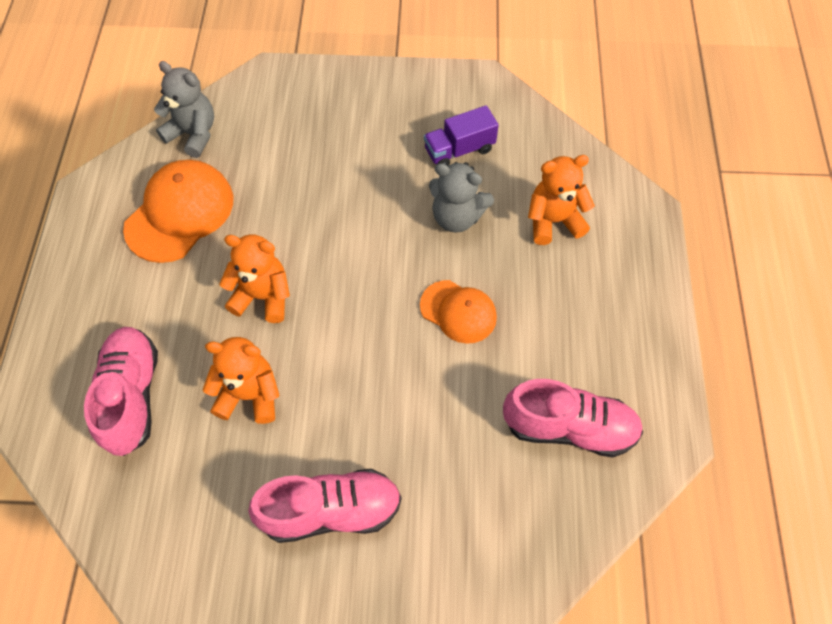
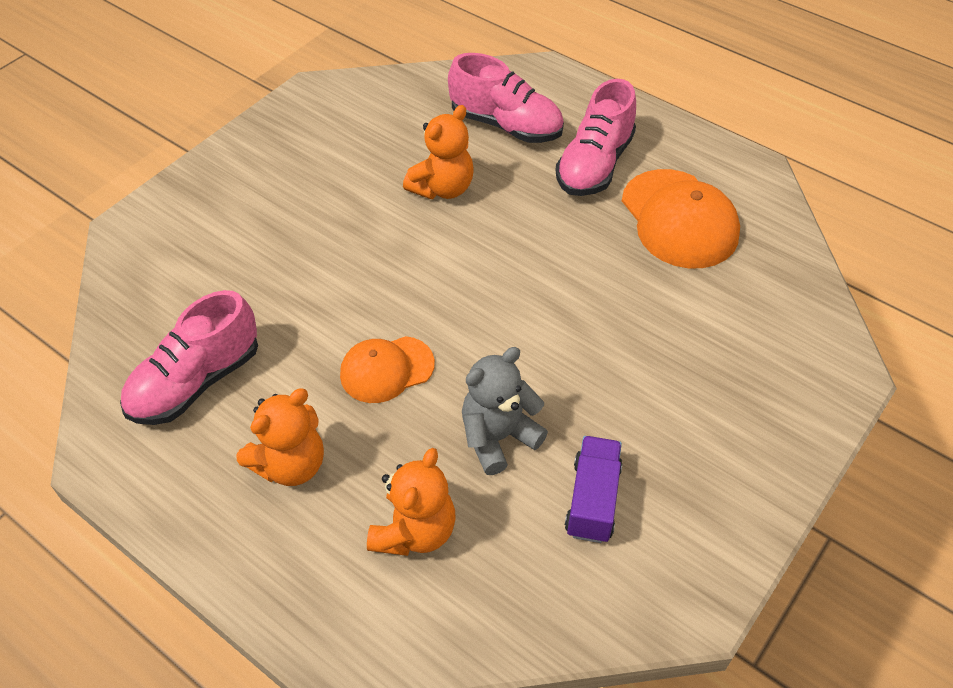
camera: 125 degrees right, 10 degrees down
grey teddy bear [154,61,214,158] -> none
orange teddy bear [219,234,290,323] -> orange teddy bear moved to [237,389,324,486]
pink shoe [248,469,402,543] -> pink shoe moved to [555,79,636,196]

